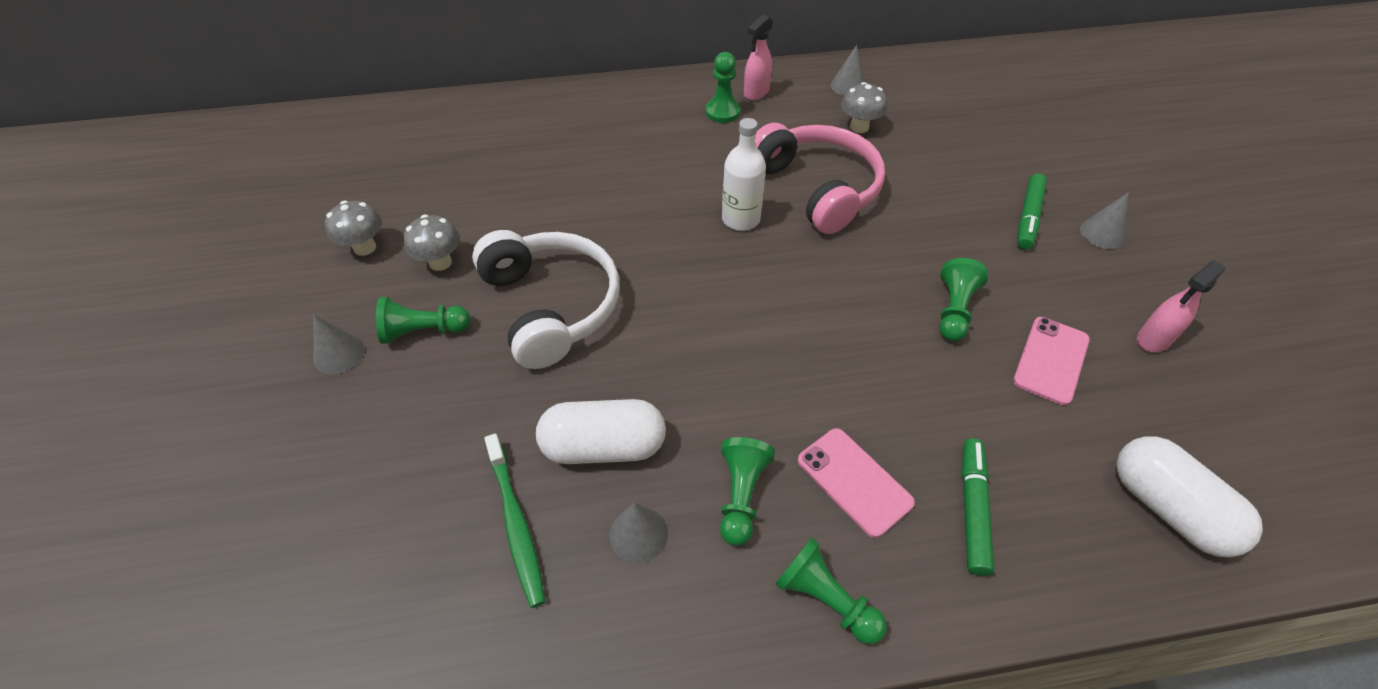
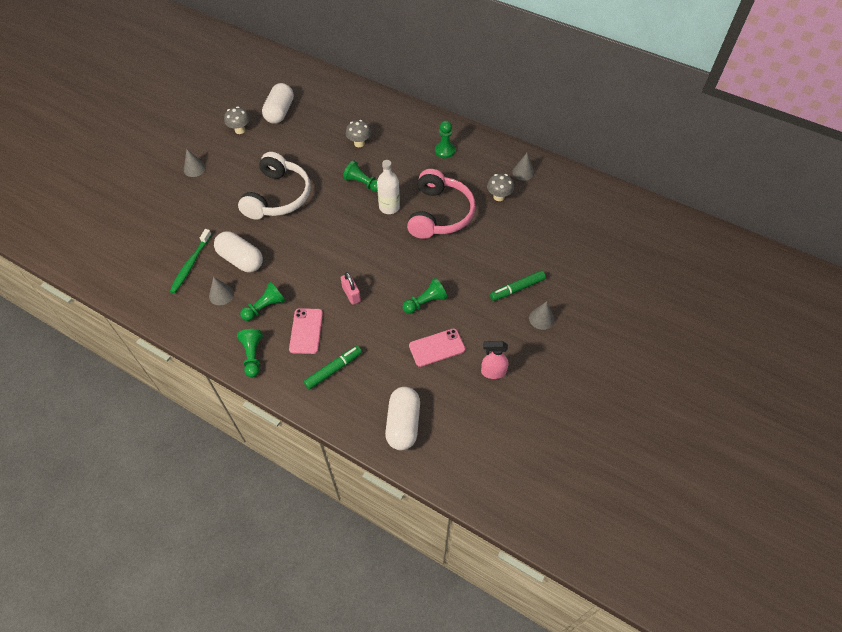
camera: 40 degrees right, 5 degrees up
green pawn [376,297,470,344] -> green pawn moved to [343,160,378,192]
grey mushroom [404,215,460,271] -> grey mushroom moved to [346,120,371,147]
pink spray bottle [744,15,773,100] -> none
none -> white capsule [262,83,294,124]
none -> pink padlock [341,272,361,305]

